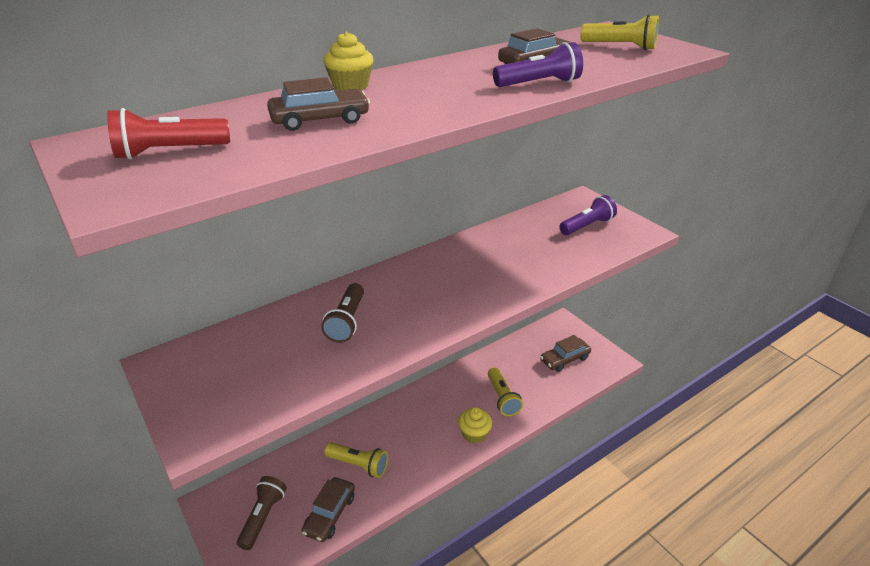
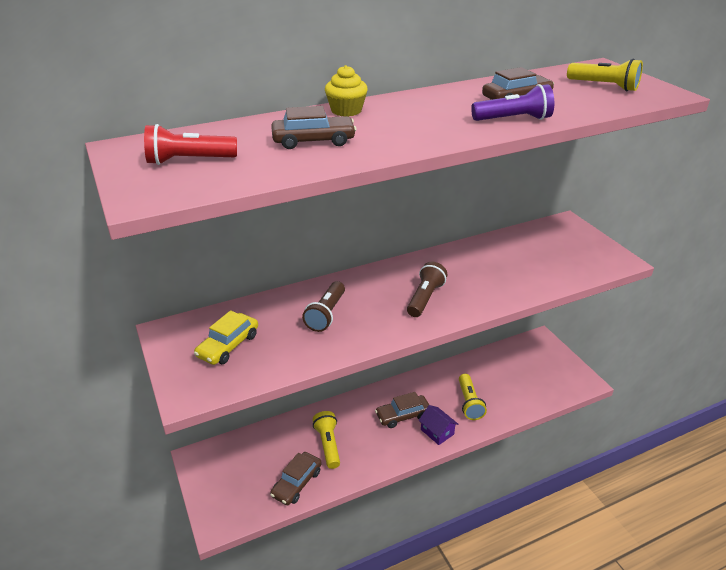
camera: 10 degrees right, 0 degrees up
brown flashlight [237,476,287,550] -> brown flashlight moved to [407,262,447,317]
yellow flashlight [324,442,388,478] -> yellow flashlight turned 135 degrees counterclockwise [313,411,340,469]
yellow cupcake [458,407,492,443] -> purple house [418,405,458,445]
brown car [540,335,591,372] -> brown car moved to [375,392,429,428]
purple flashlight [559,195,617,235] -> none
none -> yellow car [194,310,258,365]

